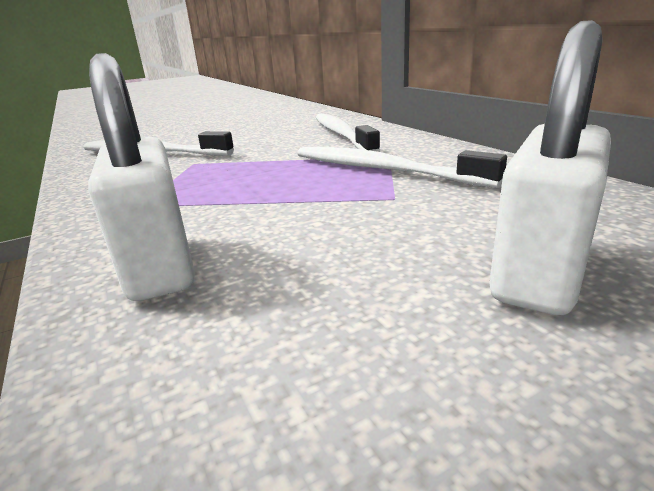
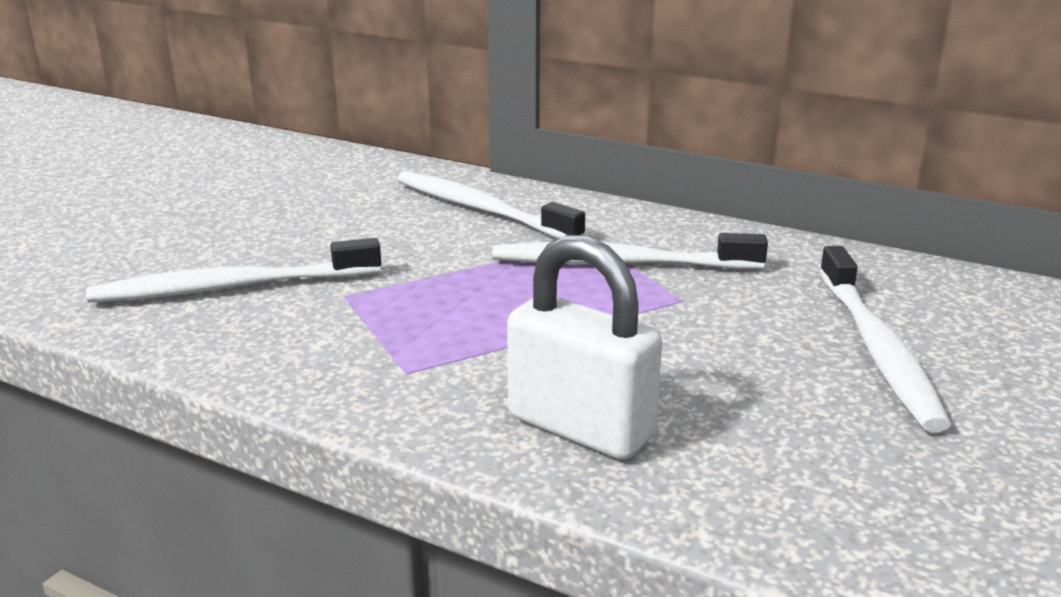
camera: 35 degrees left, 0 degrees up
white padlock [489,20,611,315] -> white toothbrush [819,246,951,432]

